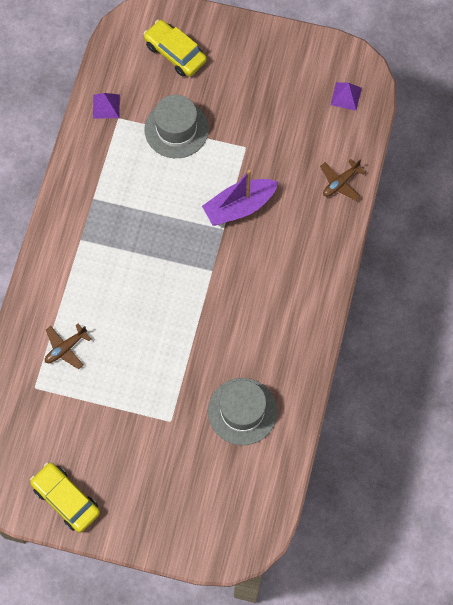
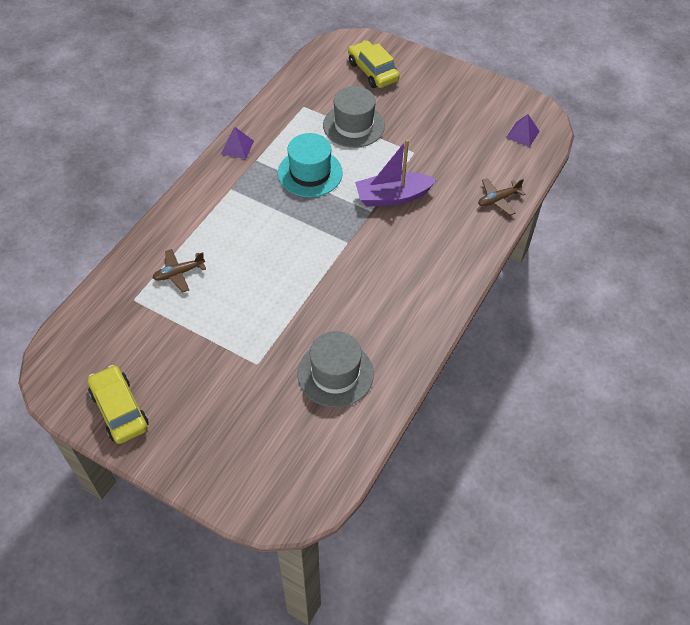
camera: 15 degrees right, 15 degrees down
purple pyramid [93,93,120,119] -> purple pyramid moved to [221,127,254,159]
none -> turquoise hat [278,133,343,197]

